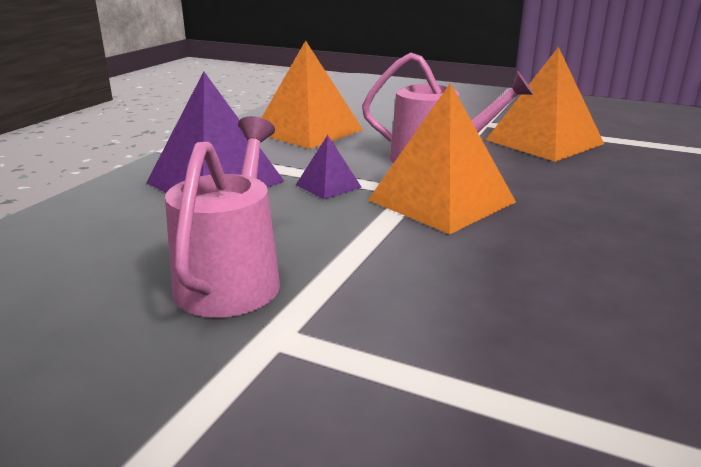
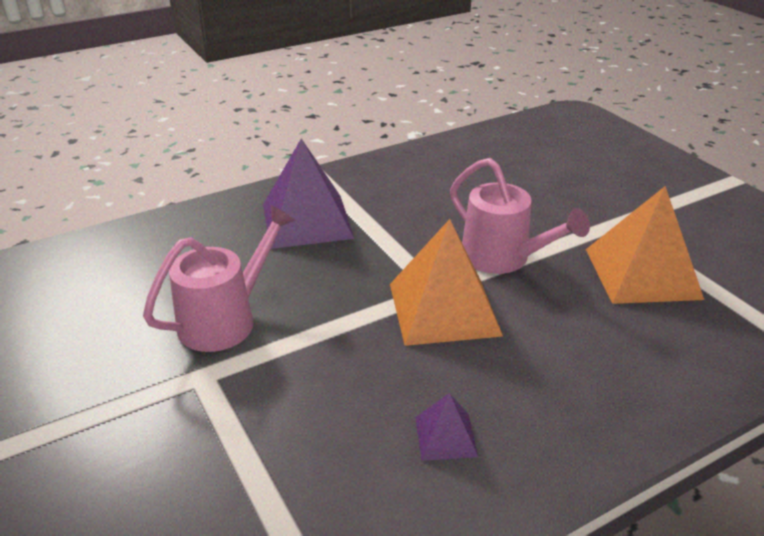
camera: 35 degrees right, 10 degrees up
orange pyramid [261,40,363,149] -> none
purple pyramid [296,135,362,199] -> purple pyramid moved to [415,393,478,461]

